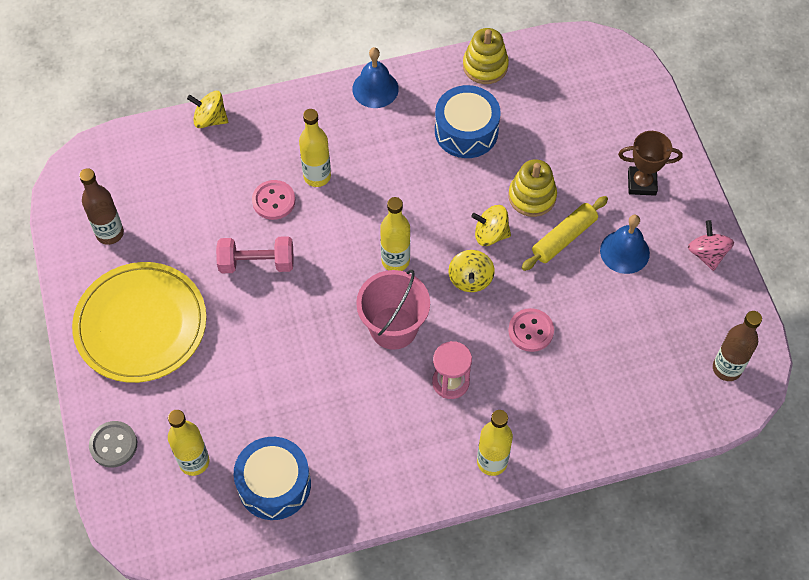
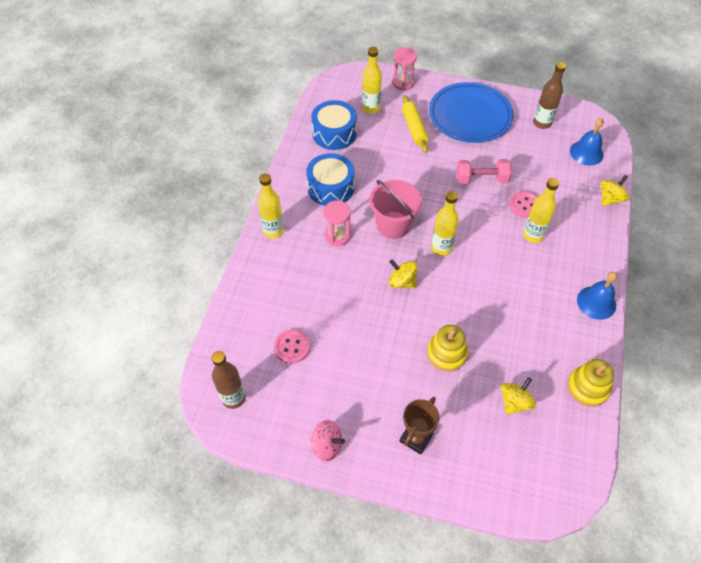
camera: 120 degrees right, 5 degrees down
yellow plate [72,262,207,383] -> blue plate [429,82,513,143]
grey button [89,421,137,468] -> pink hourglass [392,47,417,91]
pink dumbbell [216,236,294,273] -> pink dumbbell turned 60 degrees clockwise [456,159,512,184]
blue drum [435,85,501,158] -> blue drum moved to [306,153,355,206]
yellow spinning top [471,205,511,246] -> yellow spinning top moved to [501,377,536,415]
pink button [508,308,554,352] -> pink button moved to [274,330,310,364]
yellow rolling pin [521,196,608,271] -> yellow rolling pin moved to [402,95,429,153]
blue bell [600,215,650,274] -> blue bell moved to [570,118,604,166]

